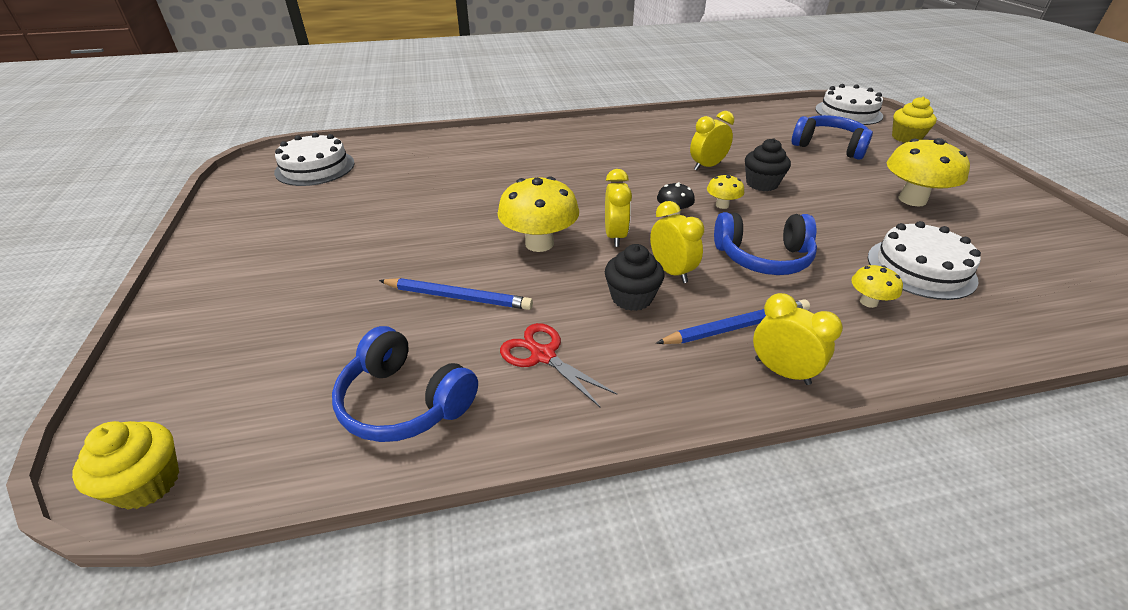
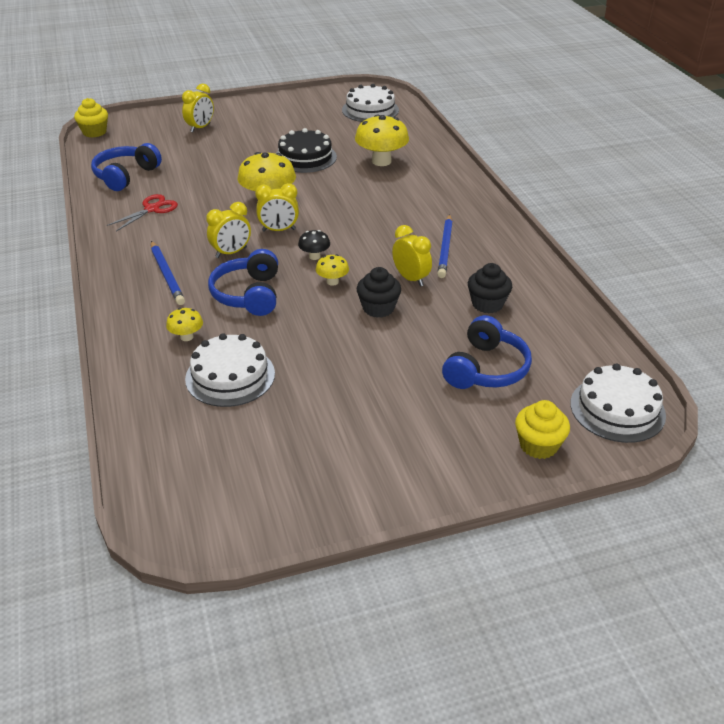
camera: 85 degrees right, 0 degrees up
blue pencil [379,278,533,310] -> blue pencil moved to [437,214,453,278]
black cupcake [605,244,664,311] -> black cupcake moved to [468,263,512,314]
yellow clock [753,293,843,385] -> yellow clock moved to [182,84,214,132]
yellow mushroom [887,138,970,206] -> yellow mushroom moved to [355,114,409,166]
none -> black cake [275,128,337,173]

